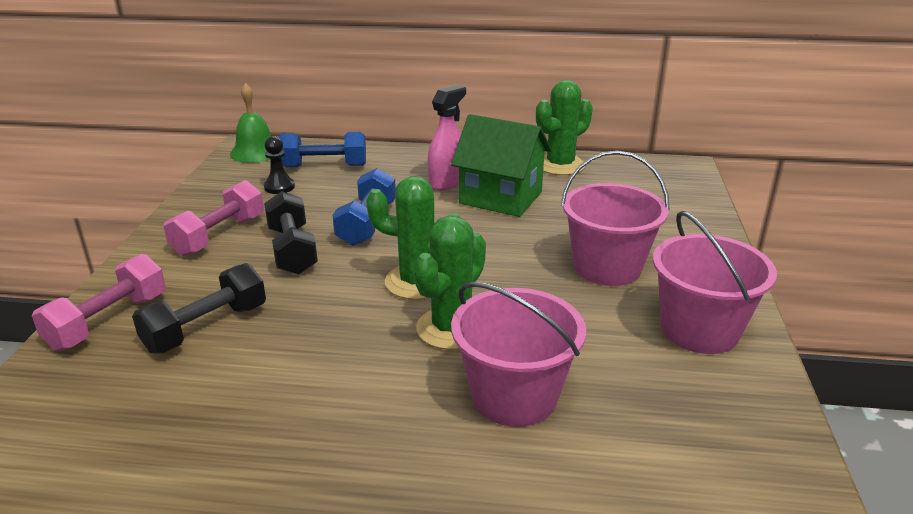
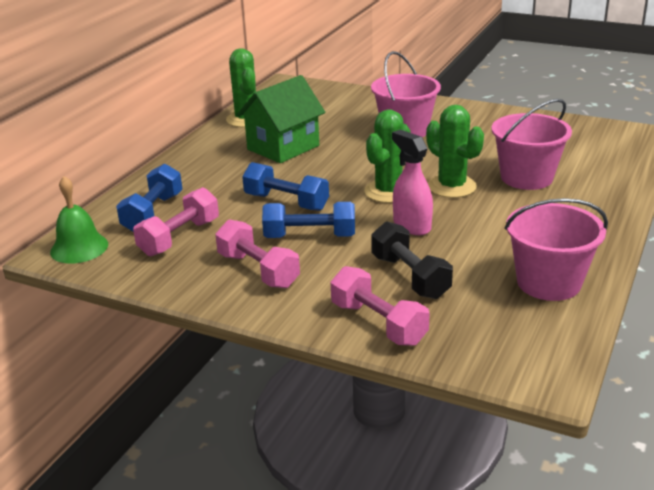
camera: 70 degrees left, 0 degrees up
black pawn [264,136,295,194] -> pink dumbbell [133,187,219,256]
black dumbbell [264,191,318,275] -> blue dumbbell [262,202,355,238]
pink spray bottle [428,85,466,190] -> pink spray bottle moved to [392,130,433,235]
pink bucket [653,211,777,354] -> pink bucket moved to [505,198,608,301]

